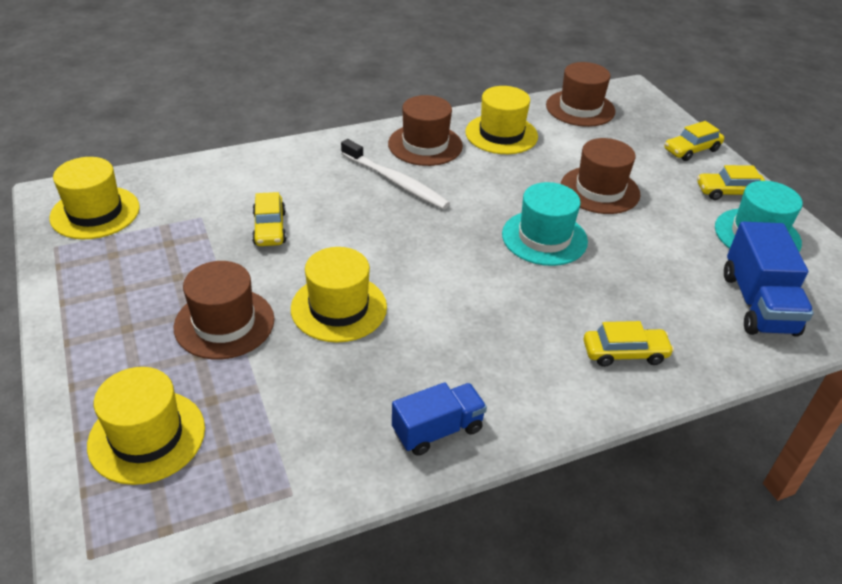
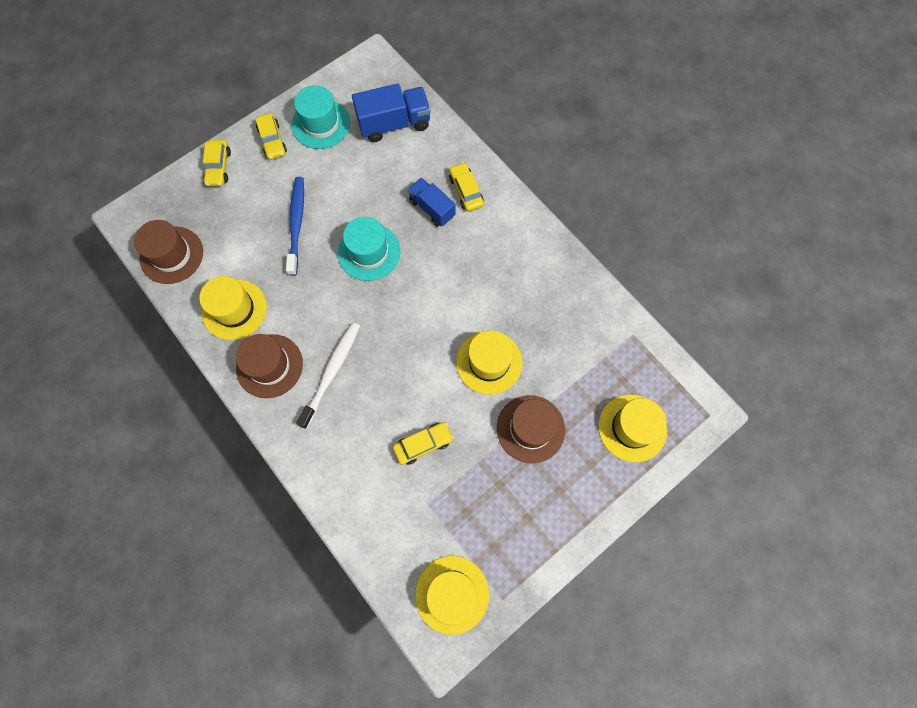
camera: 105 degrees left, 30 degrees up
blue truck [392,382,487,456] -> blue truck moved to [408,178,456,227]
brown hat [561,138,640,214] -> blue toothbrush [286,177,304,276]
yellow car [664,121,724,161] -> yellow car turned 45 degrees clockwise [203,140,231,186]

